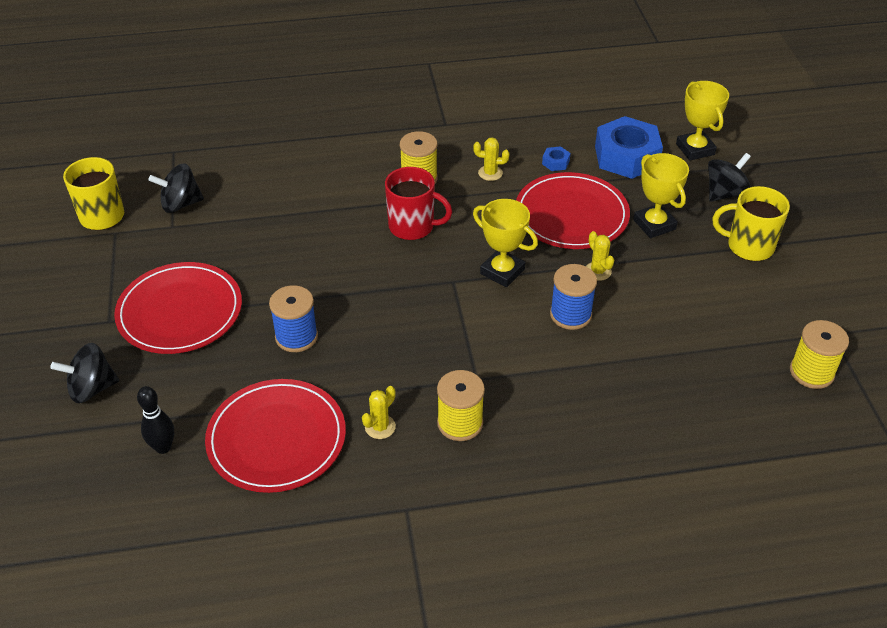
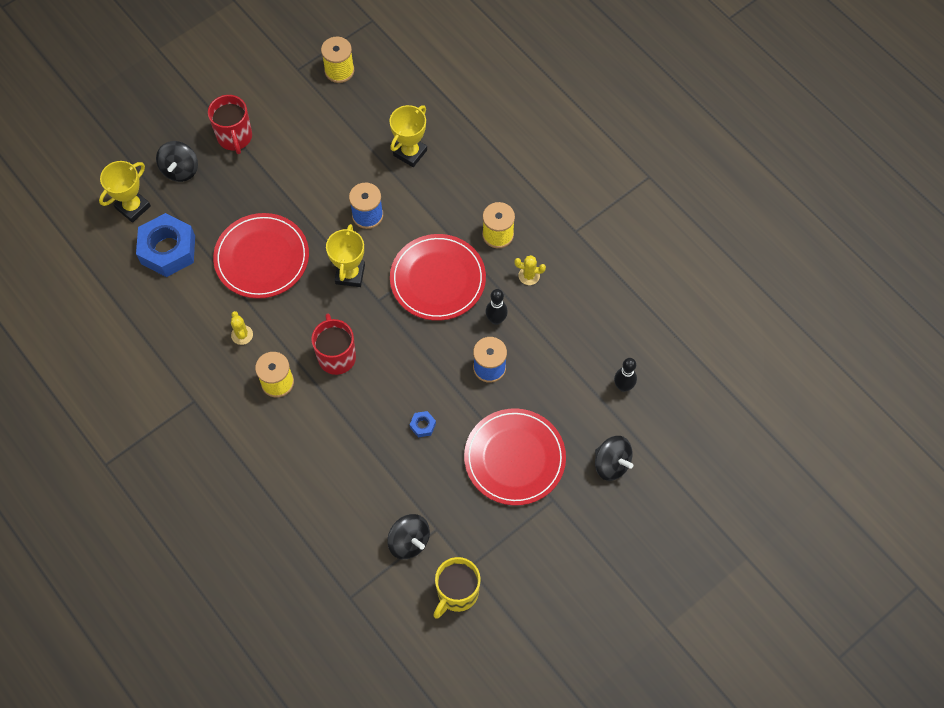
camera: 120 degrees left, 20 degrees up
red plate [205,379,346,493] -> red plate moved to [390,234,486,321]
blue nut [542,146,571,171] -> blue nut moved to [410,411,436,437]
yellow cactus [586,231,614,281] -> none
yellow trophy [633,153,689,238] -> yellow trophy moved to [390,105,427,167]
black spinning top [708,153,751,202] -> black spinning top turned 105 degrees counterclockwise [156,141,198,182]
yellow mug [713,186,790,261] -> red mug [208,95,252,154]
none -> black bowling pin [486,289,508,325]

